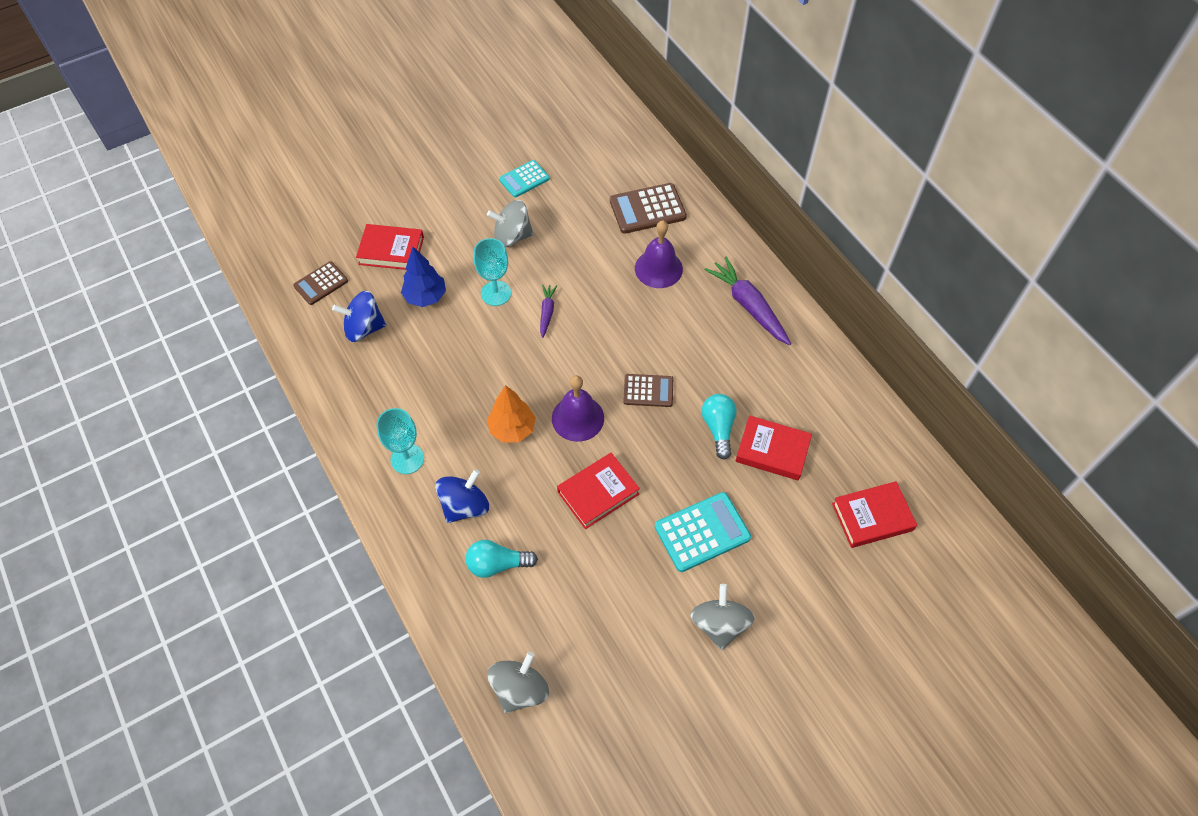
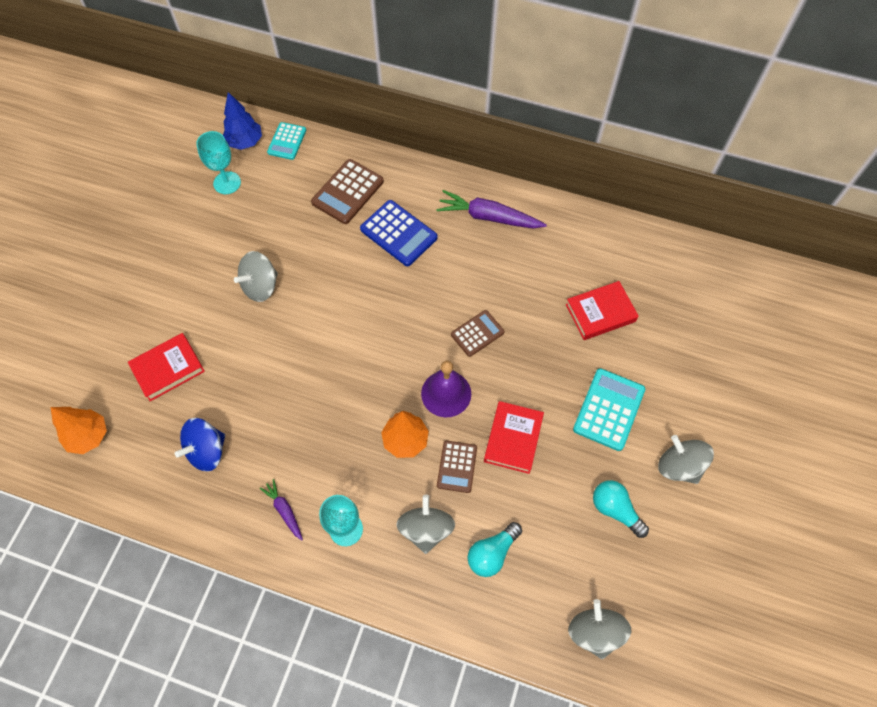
camera: 40 degrees left, 5 degrees up
brown calculator [293,261,348,305] -> brown calculator moved to [437,441,477,493]
blue tree [401,247,446,307] -> blue tree moved to [223,92,262,150]
blue spinning top [435,469,489,523] -> grey spinning top [396,495,455,554]
turquoise goblet [474,238,511,306] -> turquoise goblet moved to [196,131,241,194]
turquoise calculator [499,160,550,198] -> turquoise calculator moved to [267,122,306,160]
purple carrot [540,284,557,338] -> purple carrot moved to [260,479,303,541]
purple bell [635,220,683,288] -> blue calculator [360,200,438,266]
turquoise light bulb [702,394,737,460] -> turquoise light bulb moved to [593,480,649,538]
red book [832,481,917,548] -> none
none -> orange tree [51,407,107,454]

